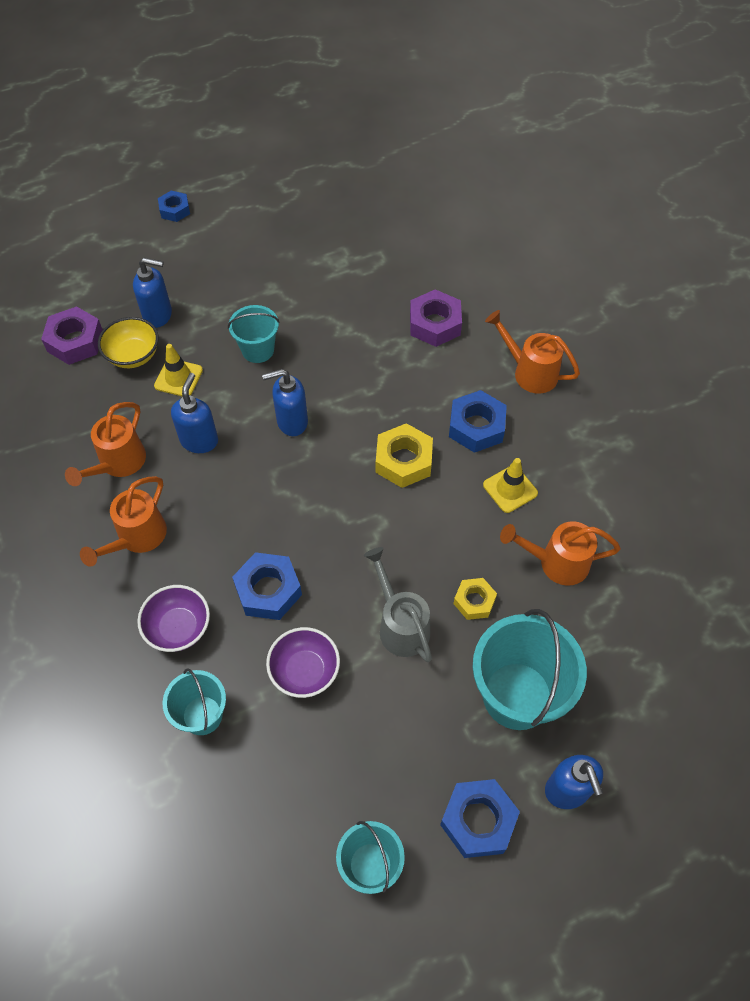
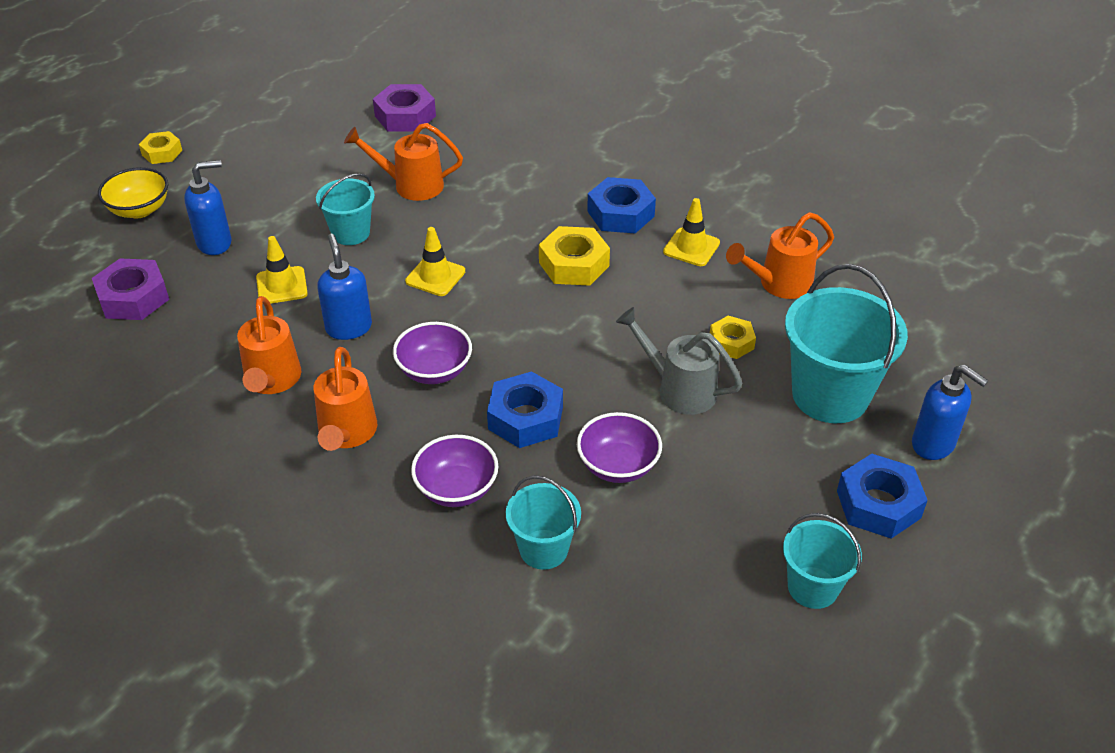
camera: 30 degrees left, 15 degrees down
yellow bowl [98,317,159,368] -> yellow bowl moved to [98,167,168,218]
blue nut [158,191,190,222] -> yellow nut [139,131,182,164]
blue soap dispenser [262,369,308,436] -> yellow traffic cone [405,227,465,296]
purple nut [410,289,462,347] -> purple nut moved to [373,84,436,132]
orange watering can [485,310,580,394] -> orange watering can moved to [344,123,463,201]
none -> purple bowl [393,322,472,384]

